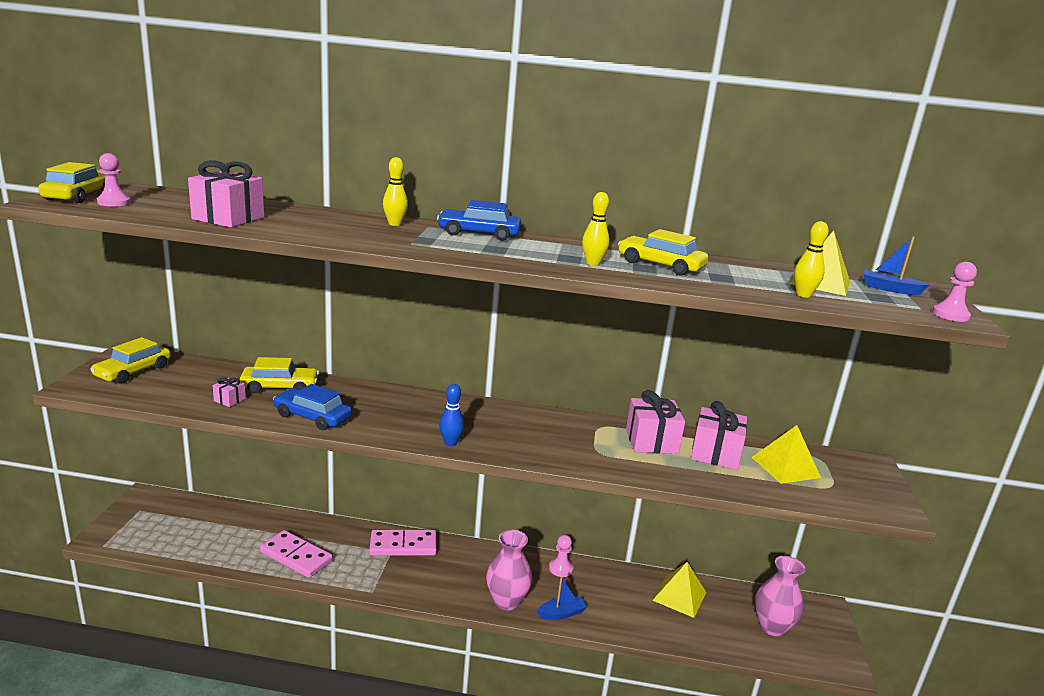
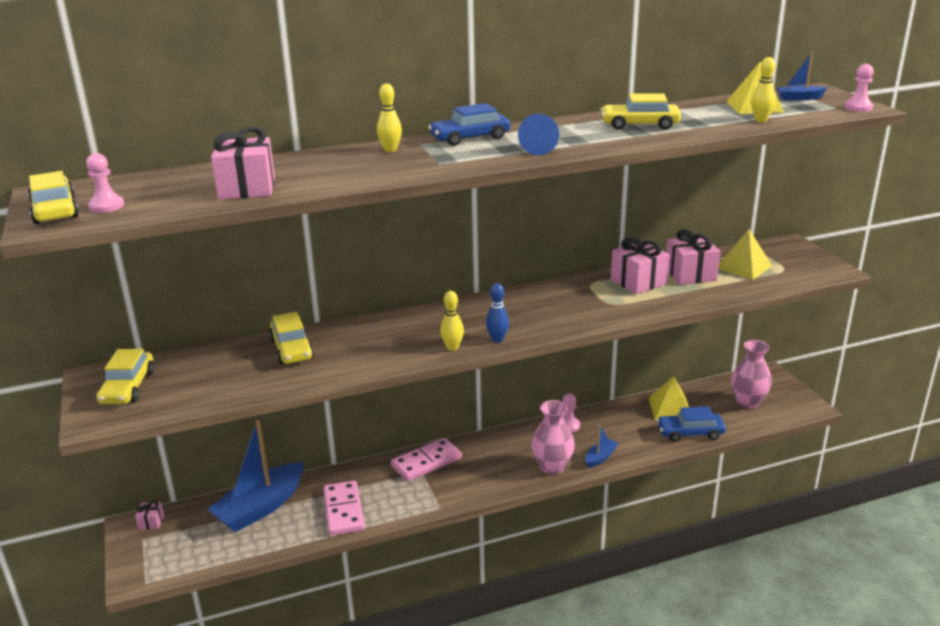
camera: 25 degrees left, 5 degrees up
pink gift [213,377,246,407] -> pink gift moved to [135,501,164,529]
yellow car [240,357,319,393] -> yellow car turned 105 degrees clockwise [269,312,314,364]
pink domino [260,530,333,578] -> pink domino turned 75 degrees clockwise [323,481,365,536]
blue car [273,384,352,430] -> blue car moved to [657,406,726,442]
yellow bowling pin [582,192,609,266] -> yellow bowling pin moved to [440,291,464,351]
none -> blue boat [207,420,304,532]
none -> blue cone [518,114,559,155]

